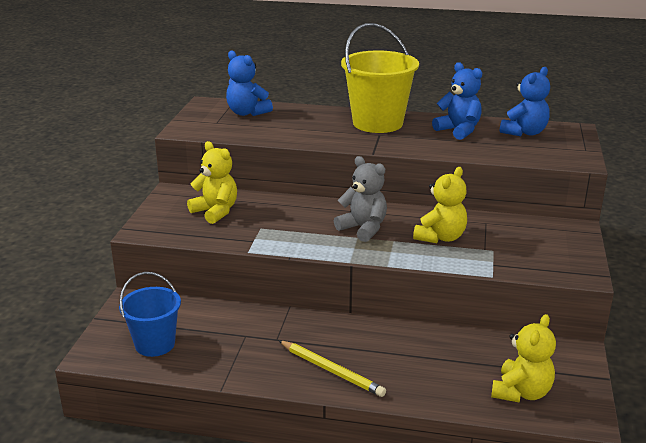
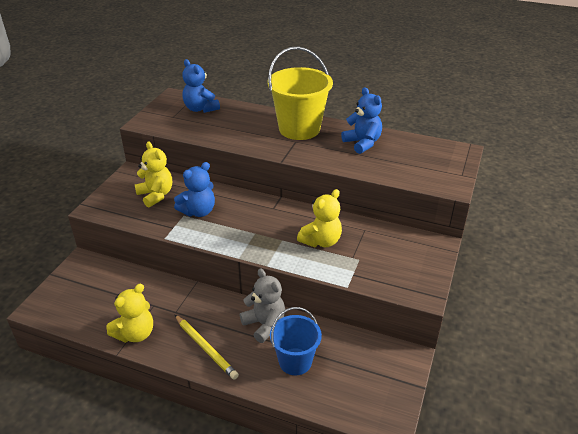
camera: 10 degrees right, 10 degrees up
blue bucket [119,272,181,357] -> blue bucket moved to [270,307,322,376]
grey teddy bear [334,156,387,242] -> grey teddy bear moved to [240,269,285,343]
yellow teddy bear [491,314,556,403] -> yellow teddy bear moved to [106,283,153,343]
blue teddy bear [500,67,550,136] -> blue teddy bear moved to [174,162,215,217]

